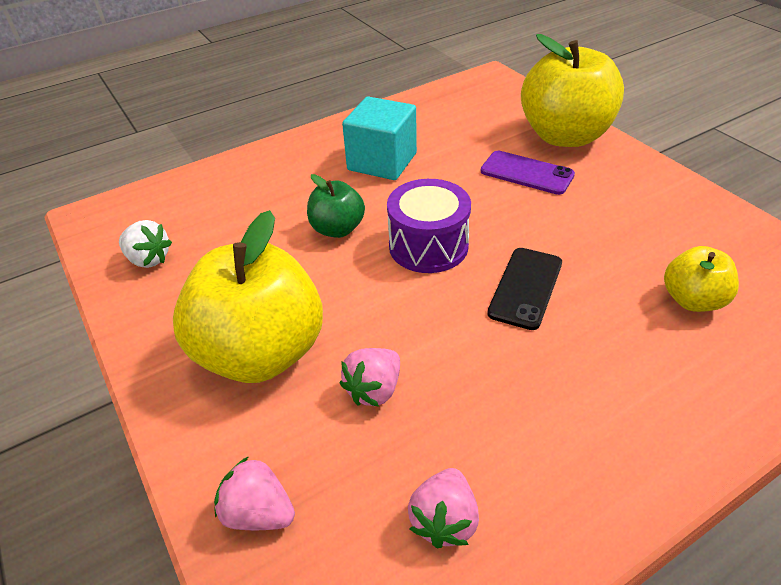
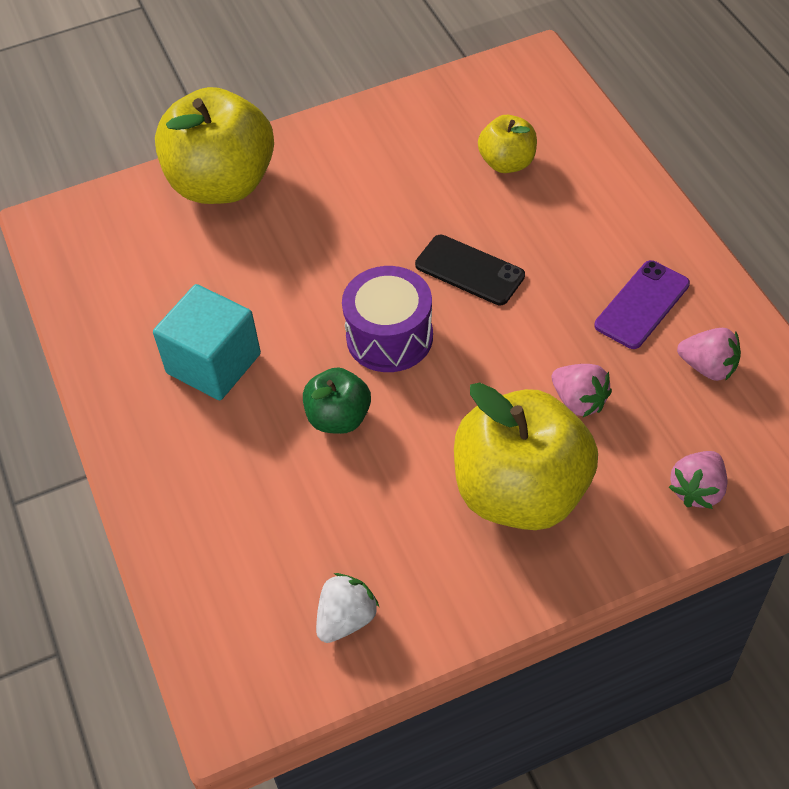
camera: 80 degrees left, 10 degrees up
purple phone [481,151,575,195] -> purple phone moved to [594,260,690,349]

